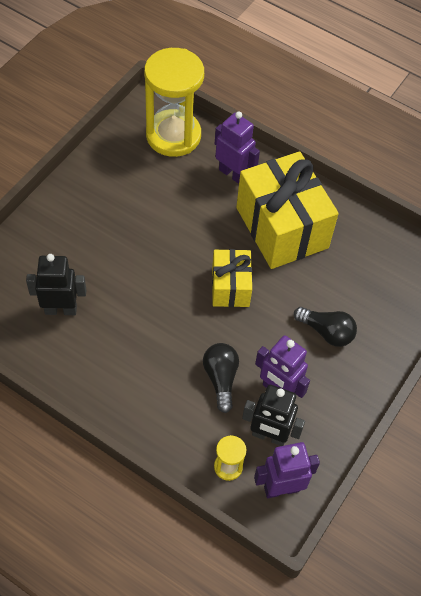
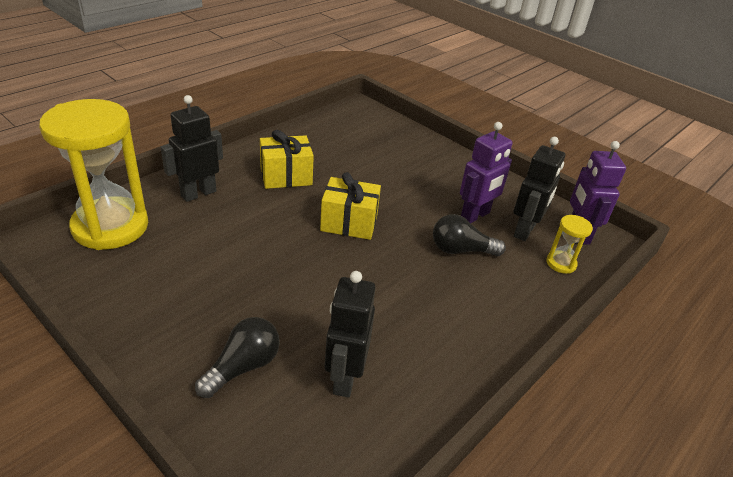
camera: 80 degrees left, 20 degrees down
purple robot [215,111,260,184] -> black robot [161,95,223,202]
yellow gift [236,151,339,269] -> yellow gift [260,130,314,189], size x0.54
black light bulb [294,307,357,347] -> black light bulb moved to [195,317,280,398]

